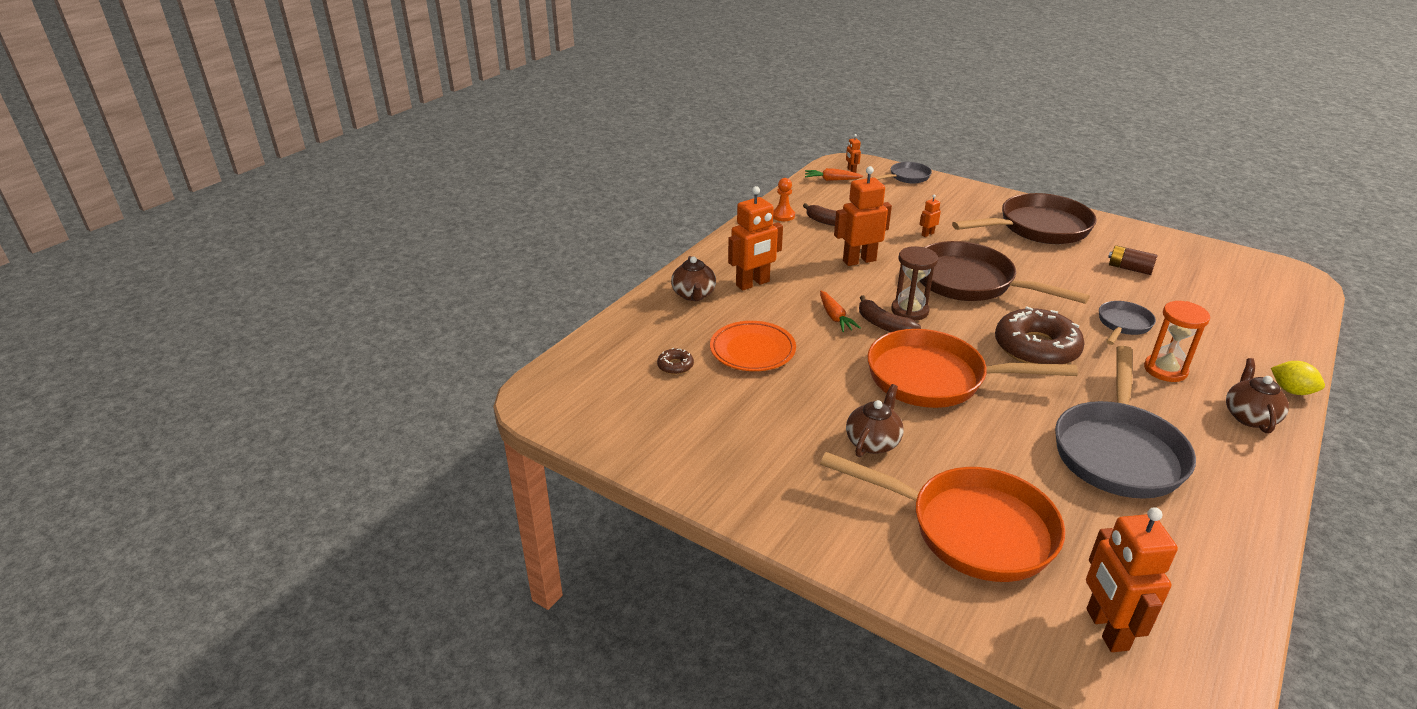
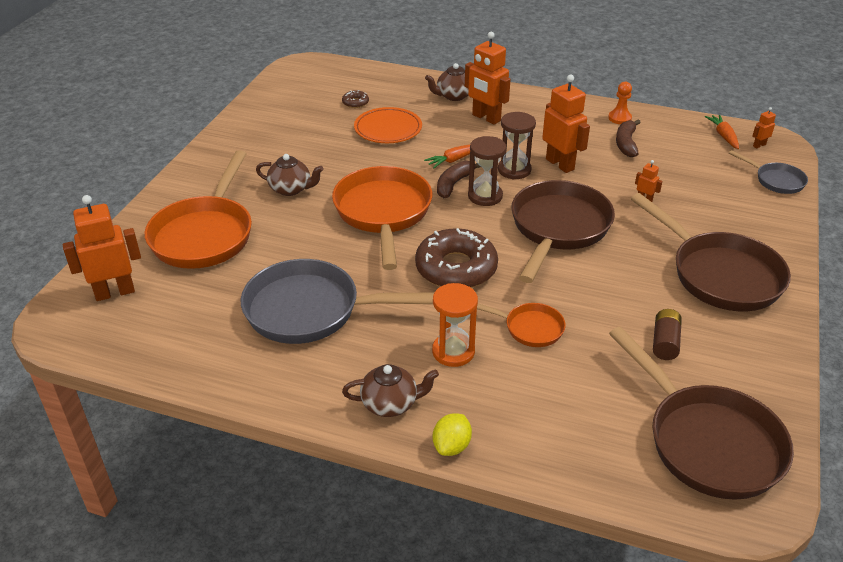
camera: 75 degrees right, 5 degrees up
grey pan [1099,301,1156,345] -> orange pan [477,303,566,347]
none -> brown hourglass [498,112,536,179]
none -> brown pan [609,327,794,500]

